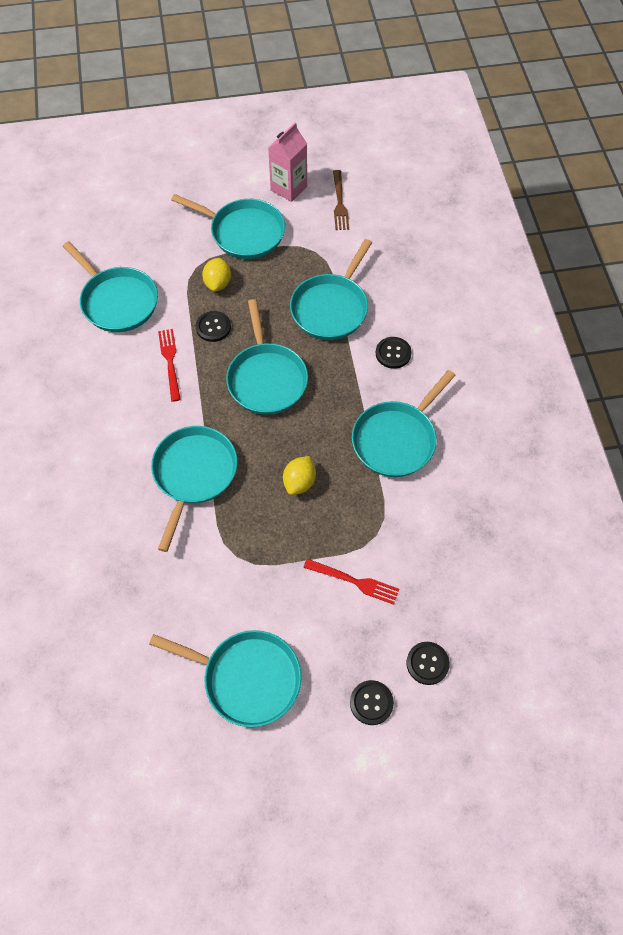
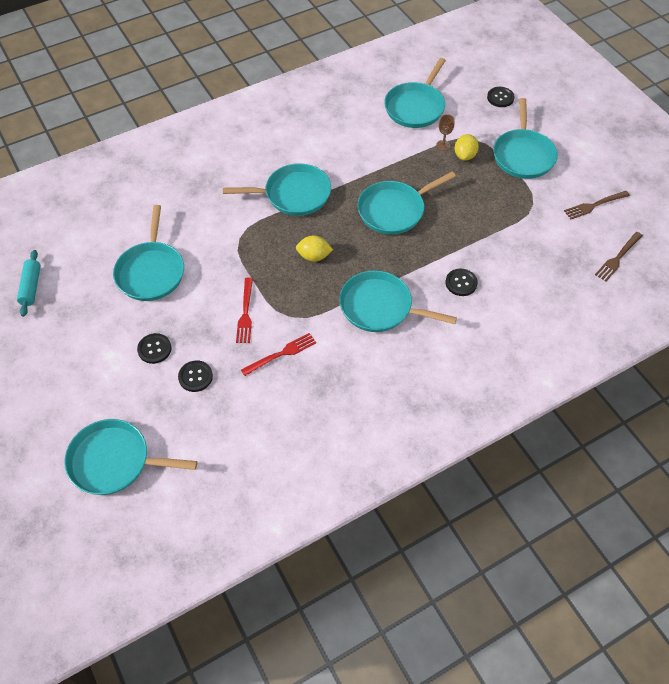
camera: 70 degrees right, 5 degrees down
red fork [158,329,181,402] -> red fork moved to [241,333,316,376]
black button [196,311,231,342] -> black button moved to [487,87,515,107]
yellow lemon [202,258,231,291] -> yellow lemon turned 60 degrees counterclockwise [455,134,479,161]
pink carton [268,122,307,202] -> none
turquoise pan [290,239,372,340] -> turquoise pan moved to [64,419,197,495]
none -> turquoise rolling pin [17,250,41,317]
none -> brown goblet [436,114,455,151]
none -> brown fork [595,232,643,282]

